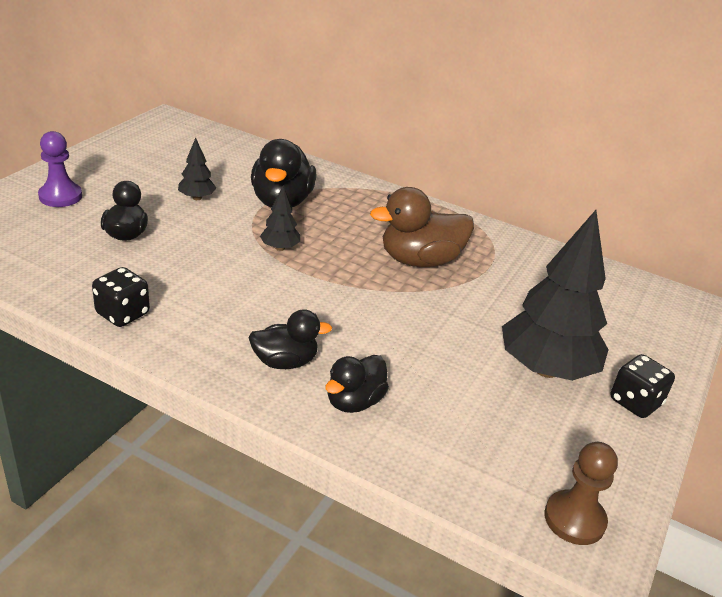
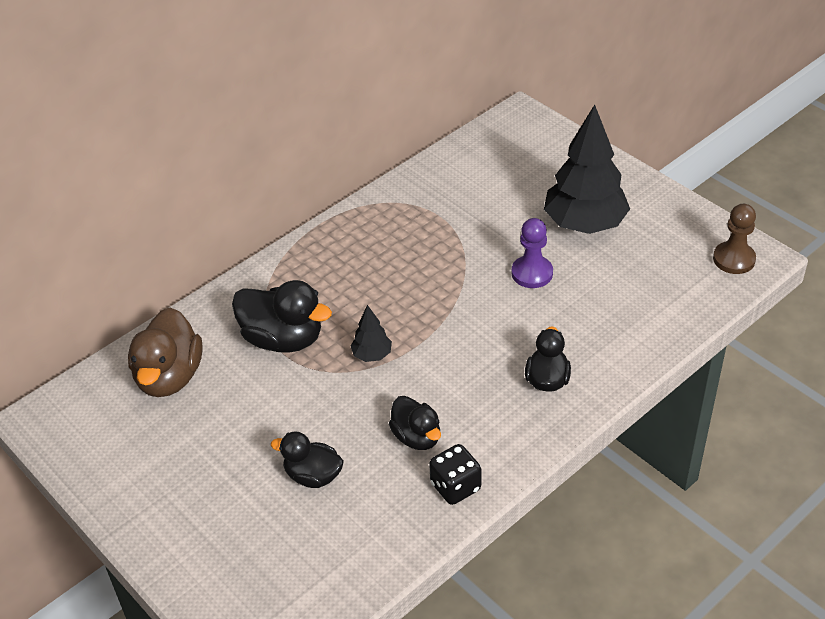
camera: 65 degrees left, 10 degrees up
purple pawn [38,131,82,207] -> purple pawn moved to [512,218,553,288]
black tree [178,138,216,200] -> none
black duck [325,355,389,413] -> black duck moved to [389,396,441,450]
brown duck [370,187,474,267] -> brown duck moved to [128,308,203,397]
black dice [611,354,675,418] -> none

